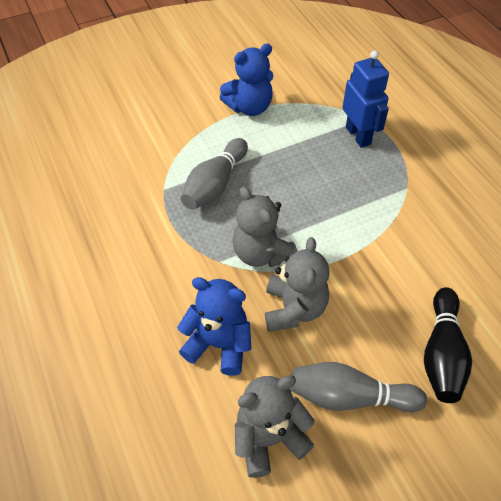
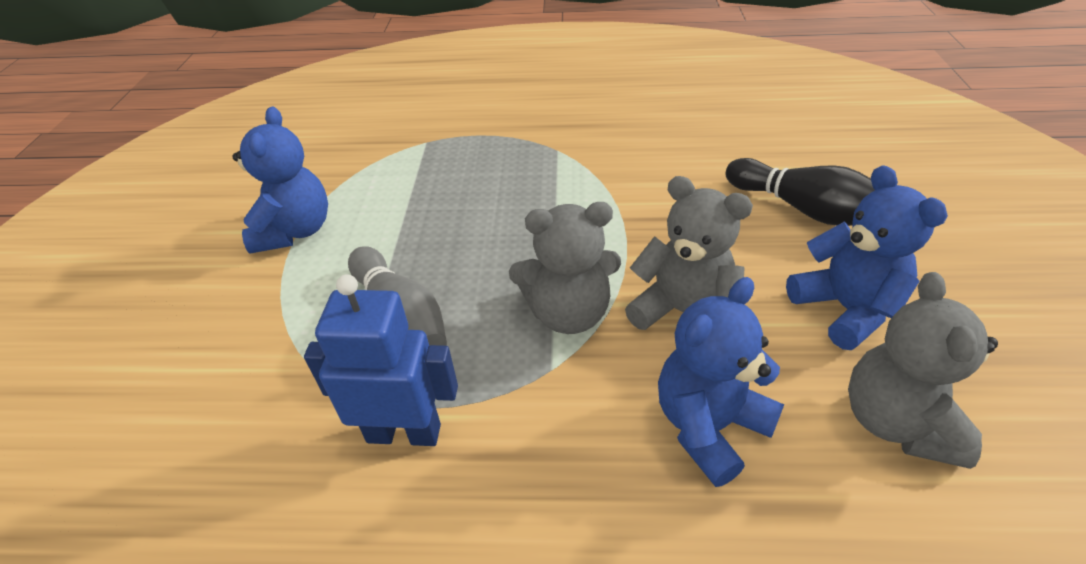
camera: 60 degrees left, 10 degrees down
grey bowling pin [290,362,427,412] -> blue teddy bear [786,165,948,350]
blue robot [342,50,389,148] -> blue robot moved to [304,274,458,446]

